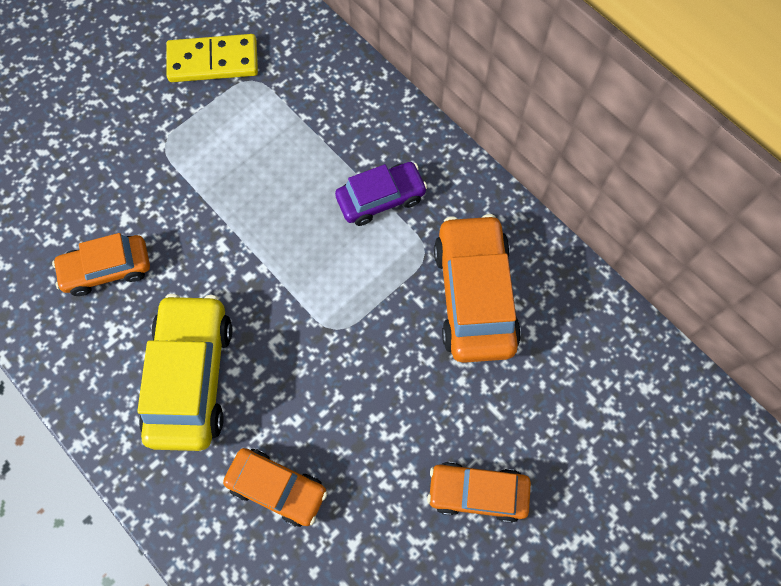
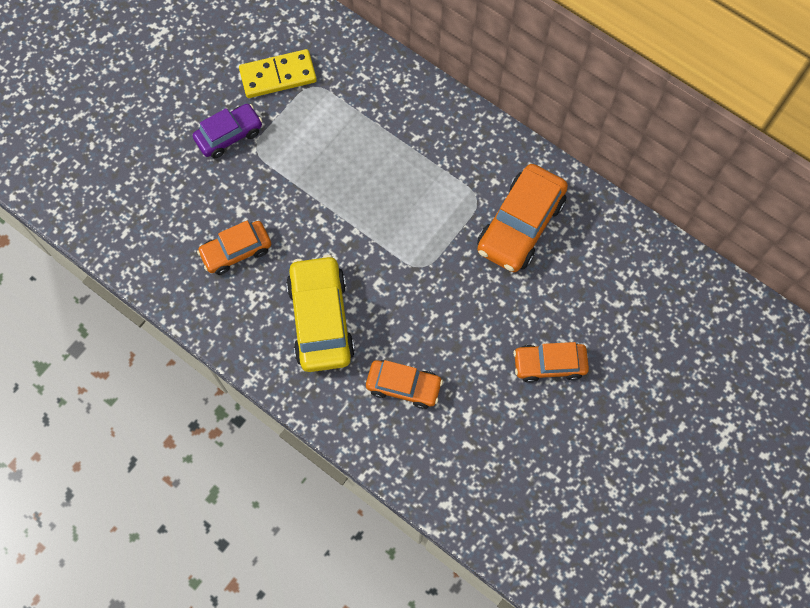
camera: 10 degrees left, 0 degrees up
purple car [335,162,428,226] -> purple car moved to [193,104,262,158]
orange car [434,214,521,363] -> orange car turned 135 degrees counterclockwise [477,164,568,272]

